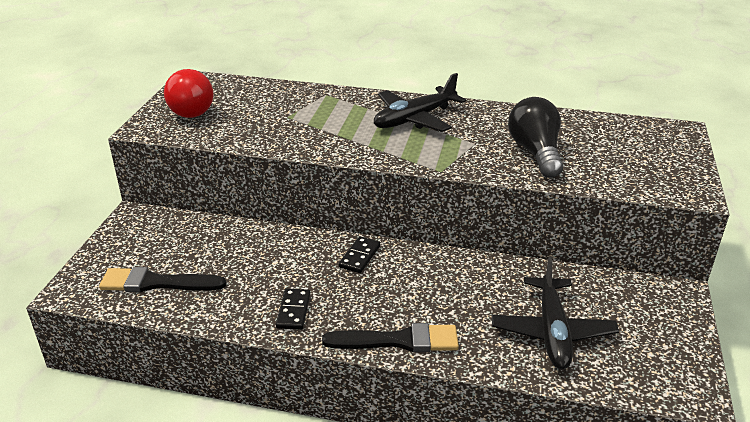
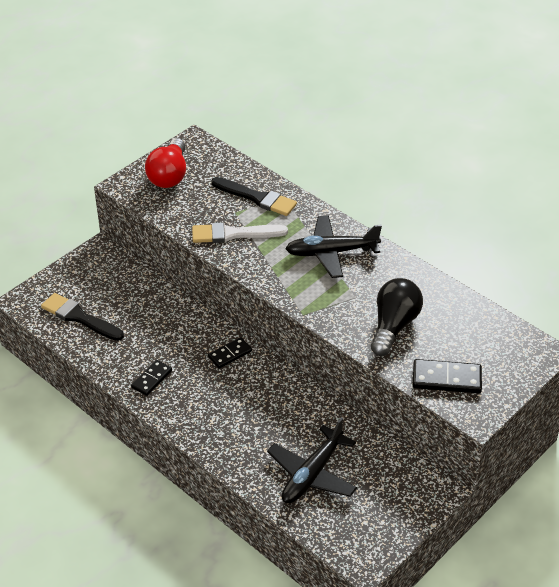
camera: 30 degrees right, 10 degrees up
black brush [322,323,459,352] -> black brush moved to [211,177,297,216]
none -> white brush [192,223,288,243]
none -> black domino [413,359,482,393]

